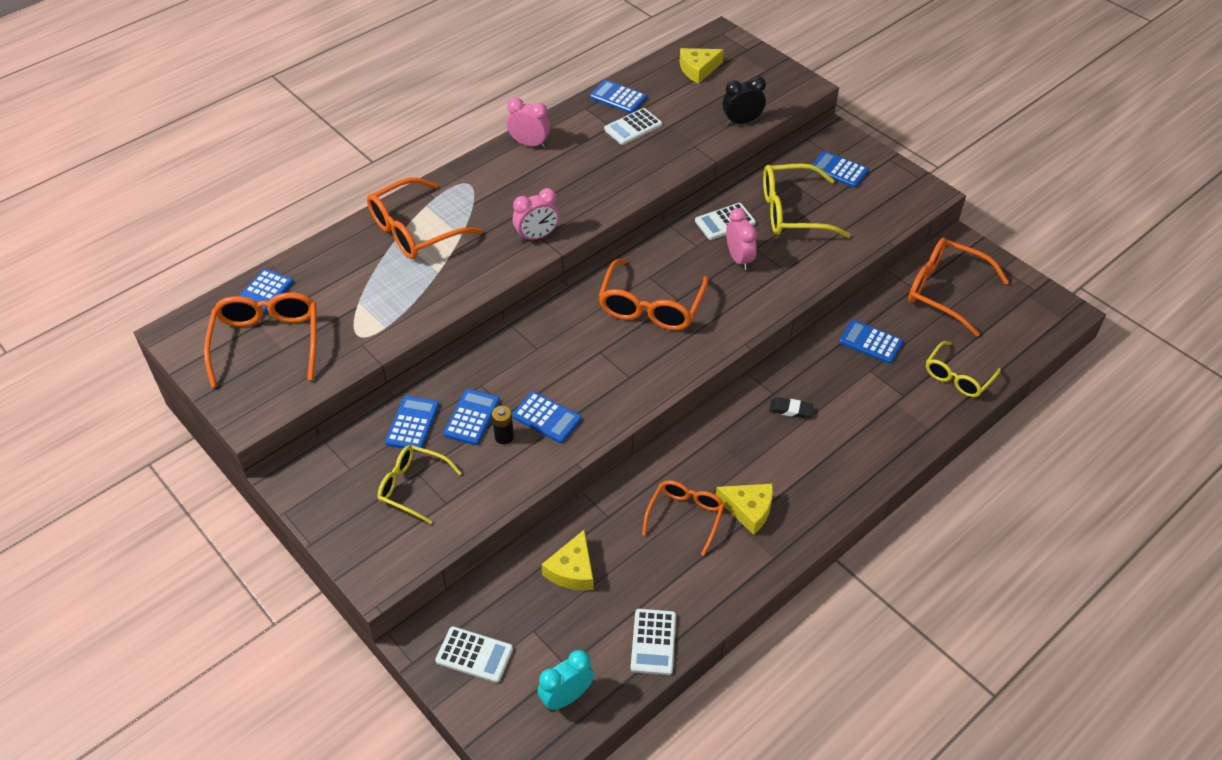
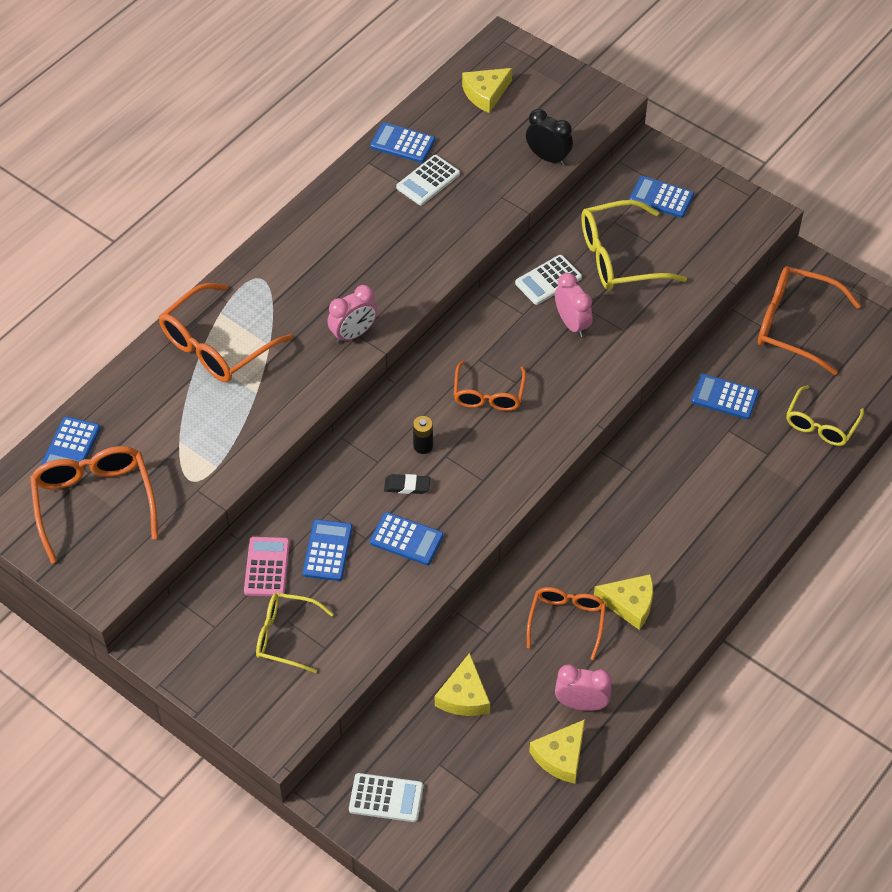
camera: 10 degrees left, 5 degrees up
blue calculator [385,396,439,451] -> pink calculator [244,537,290,596]
black battery [492,406,514,444] -> black battery moved to [413,416,433,454]
pink clock [507,98,550,148] -> pink clock moved to [555,664,612,711]
turquoise clock [537,650,594,710] -> none
orange glasses [598,259,709,330] -> orange glasses [454,361,526,411], size x0.64
white calculator [631,609,676,675] -> yellow cheese [529,719,585,784]
black clock [723,76,766,125] -> black clock turned 60 degrees clockwise [526,109,573,166]
black eraser [769,397,813,418] -> black eraser moved to [384,474,430,494]

